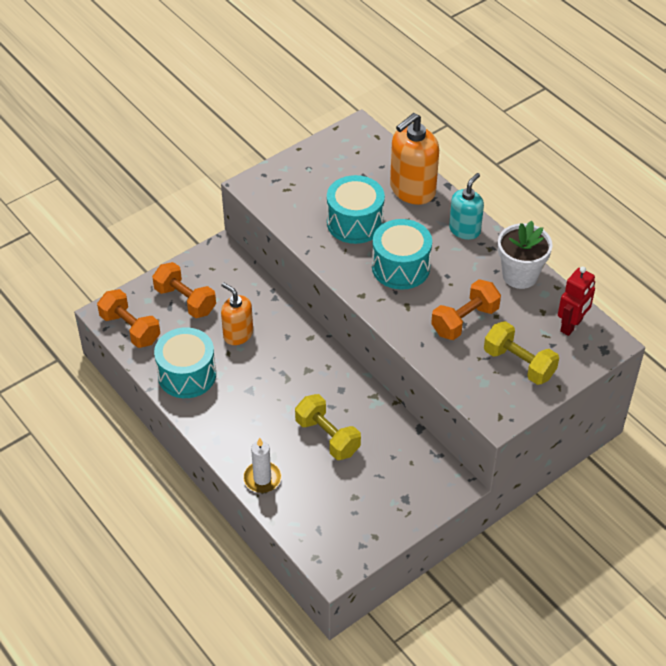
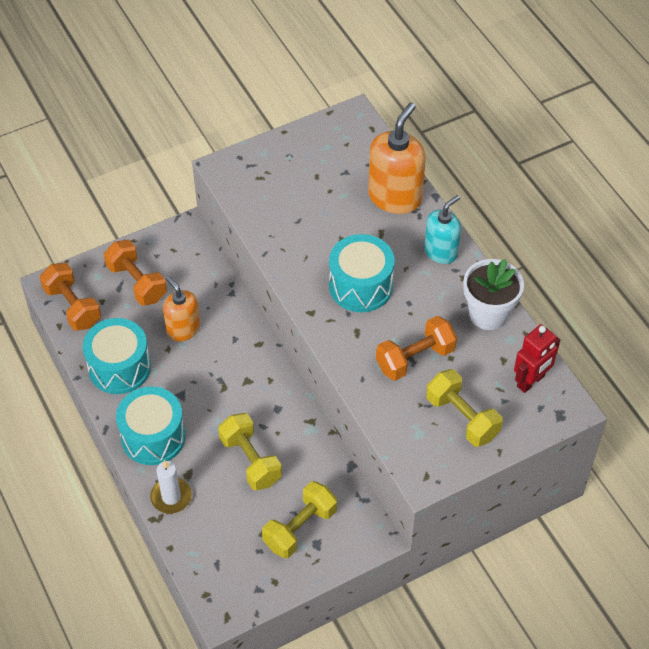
camera: 10 degrees right, 5 degrees up
turquoise drum [327,175,385,244] -> turquoise drum moved to [116,386,186,465]
orange soap dispenser [390,113,439,205] -> orange soap dispenser turned 150 degrees clockwise [368,103,426,214]
none -> yellow dumbbell [262,481,337,558]

